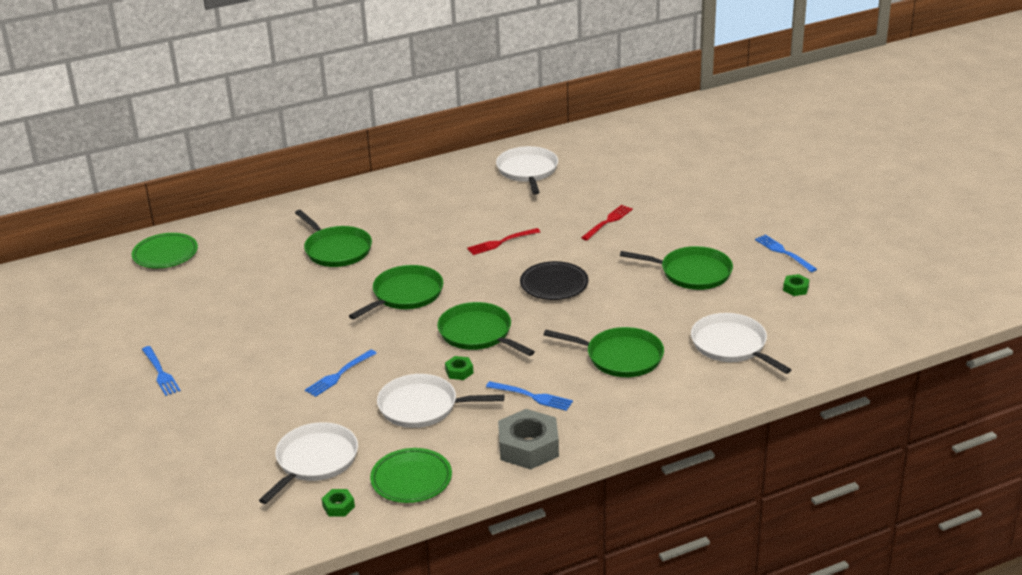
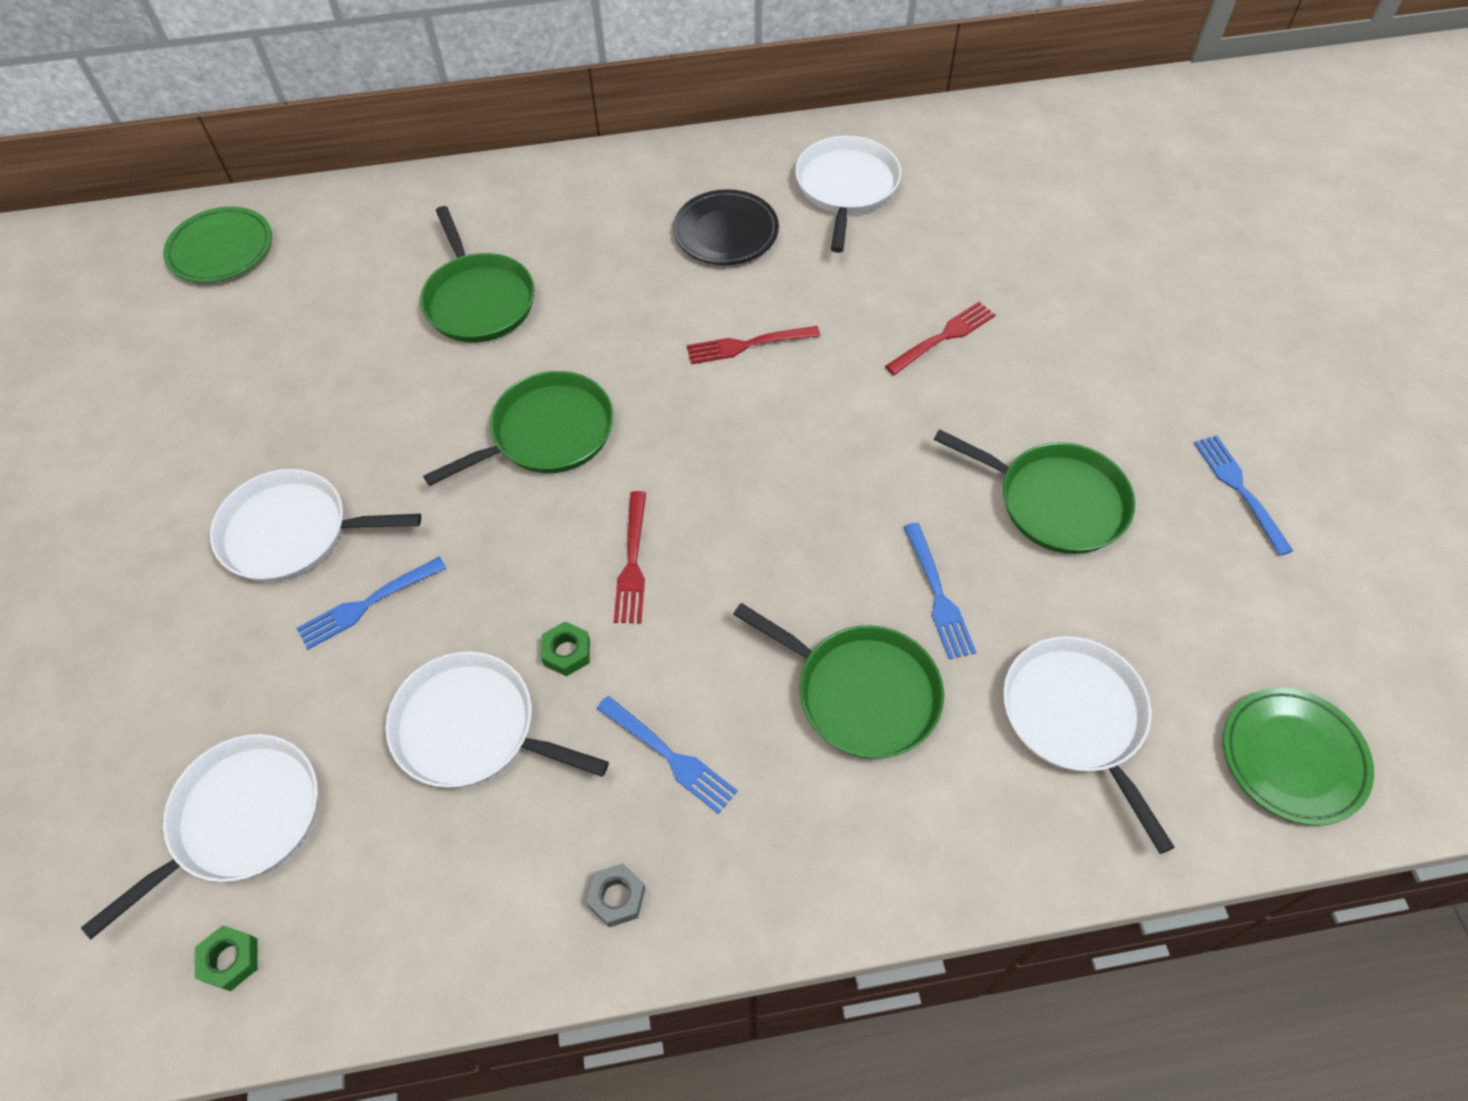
camera: 15 degrees right, 25 degrees up
blue fork [142,346,181,396] -> blue fork moved to [904,523,976,660]
green plate [370,448,452,503] -> green plate moved to [1223,687,1374,826]
green pan [437,302,535,356] -> red fork [614,491,646,623]
grey nut [498,409,559,469] -> grey nut [586,863,646,927], size x0.46
black plate [520,261,588,300] -> black plate moved to [673,189,779,265]
green nut [783,274,810,296] -> none
none -> white pan [210,469,421,582]

